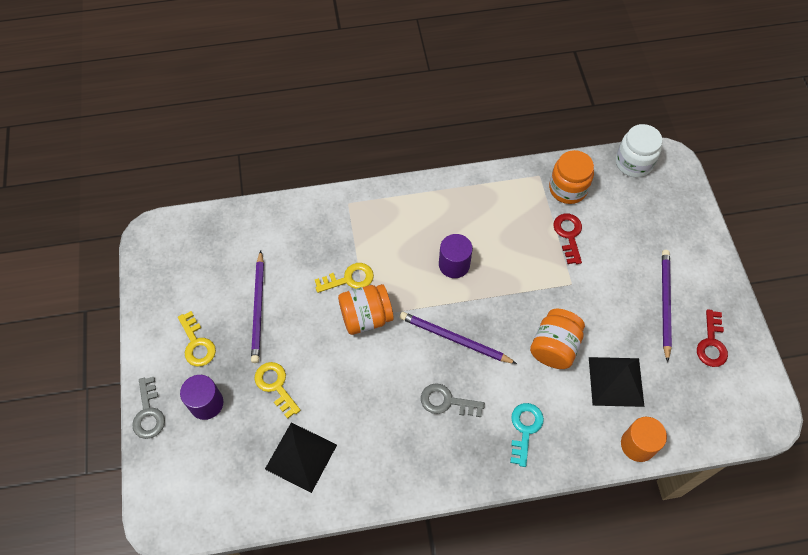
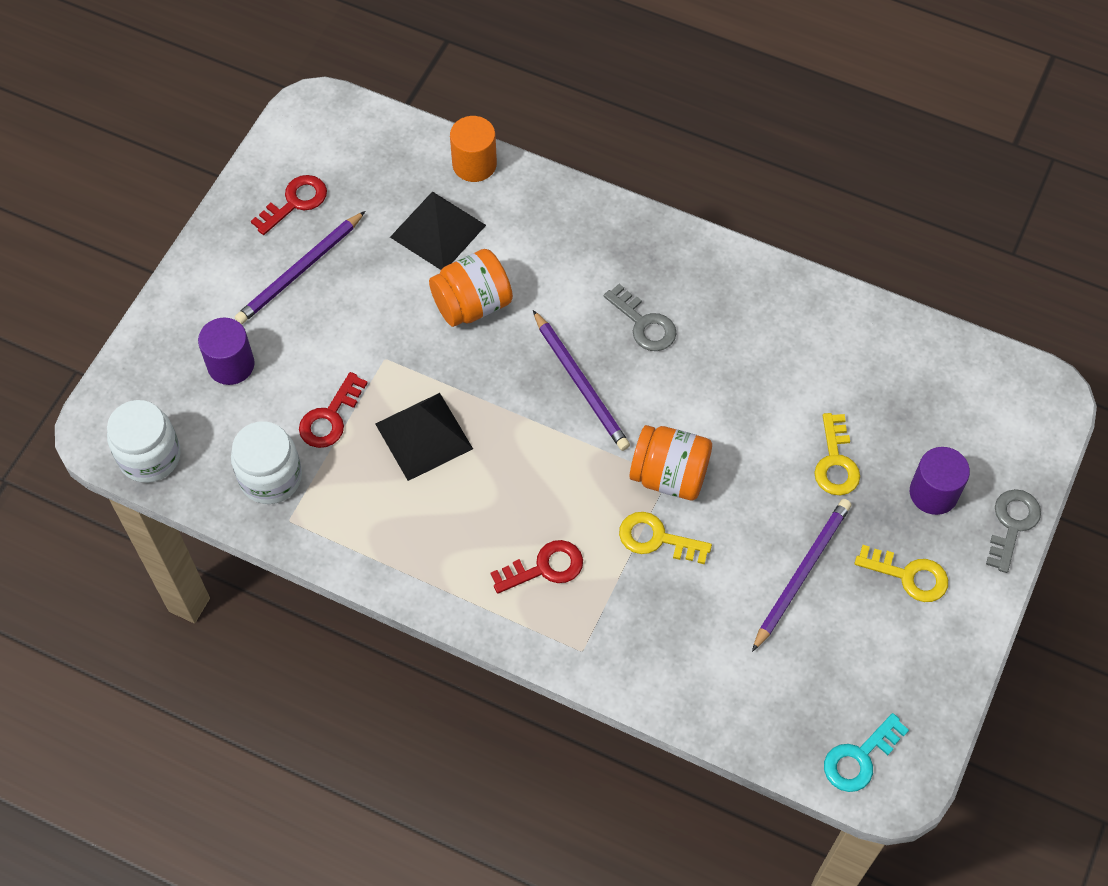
camera: 145 degrees left, 0 degrees up
yellow key [178,311,216,366] -> yellow key turned 105 degrees clockwise [855,545,948,602]
black pyramid [265,422,337,493] -> black pyramid moved to [375,393,473,481]
purple cylinder [439,234,473,278] -> purple cylinder moved to [198,318,254,385]
turquoise key [510,403,544,467] -> turquoise key moved to [824,713,909,792]
orange jar [549,150,594,204] -> white jar [231,421,302,504]
none -> red key [491,540,583,594]

